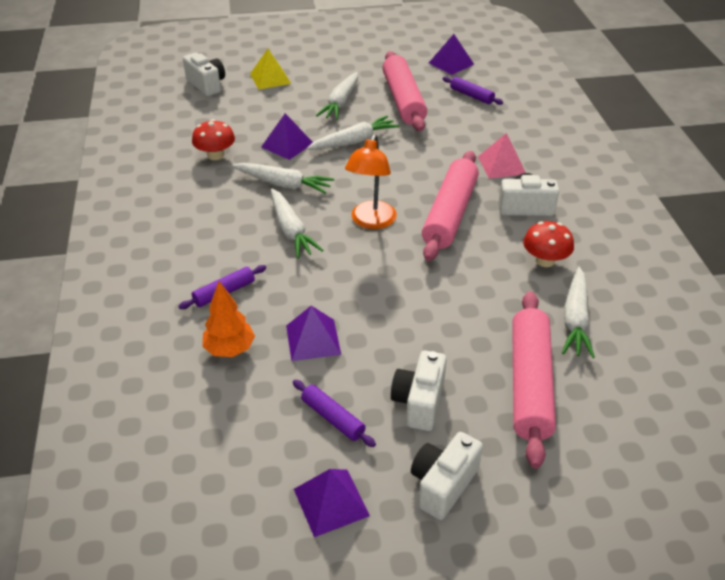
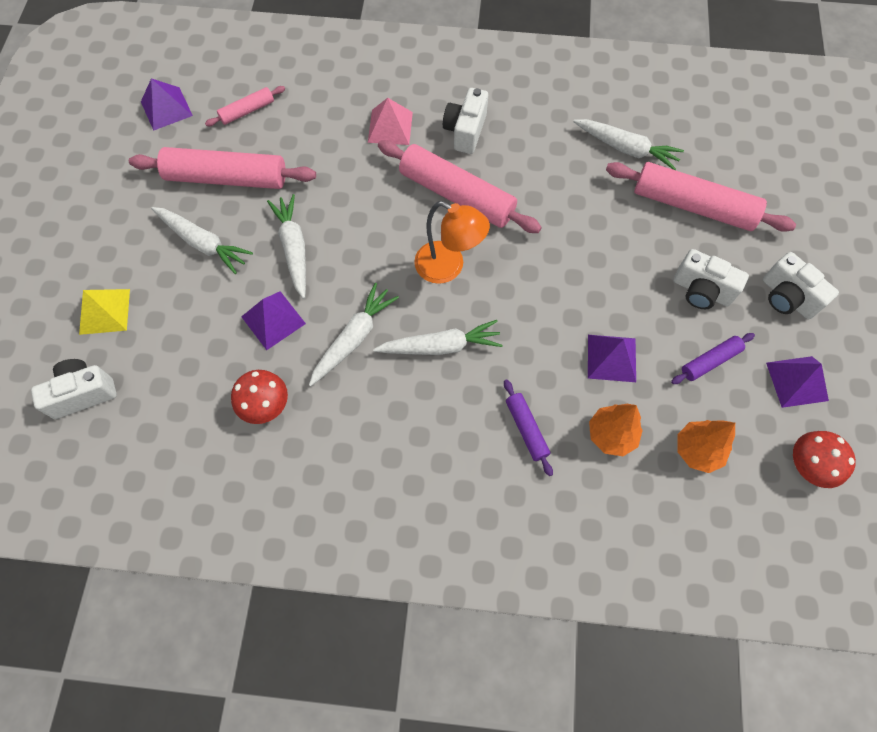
camera: 75 degrees left, 25 degrees up
purple rolling pin [443,76,503,105] -> pink rolling pin [205,86,285,126]
red mushroom [523,221,574,267] -> red mushroom moved to [793,431,856,488]
none -> orange tree [678,420,735,473]

